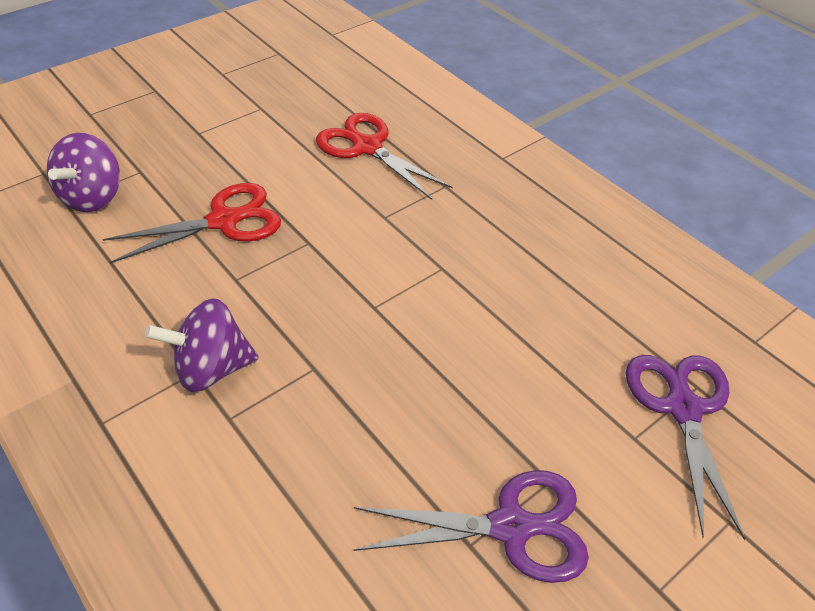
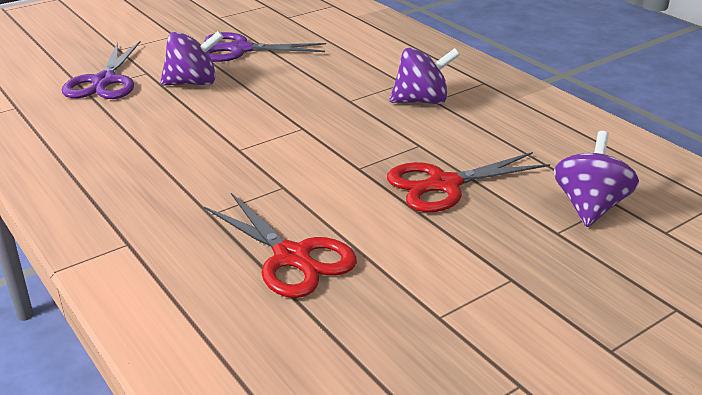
camera: 175 degrees left, 15 degrees down
none -> purple spinning top [160,31,224,86]

